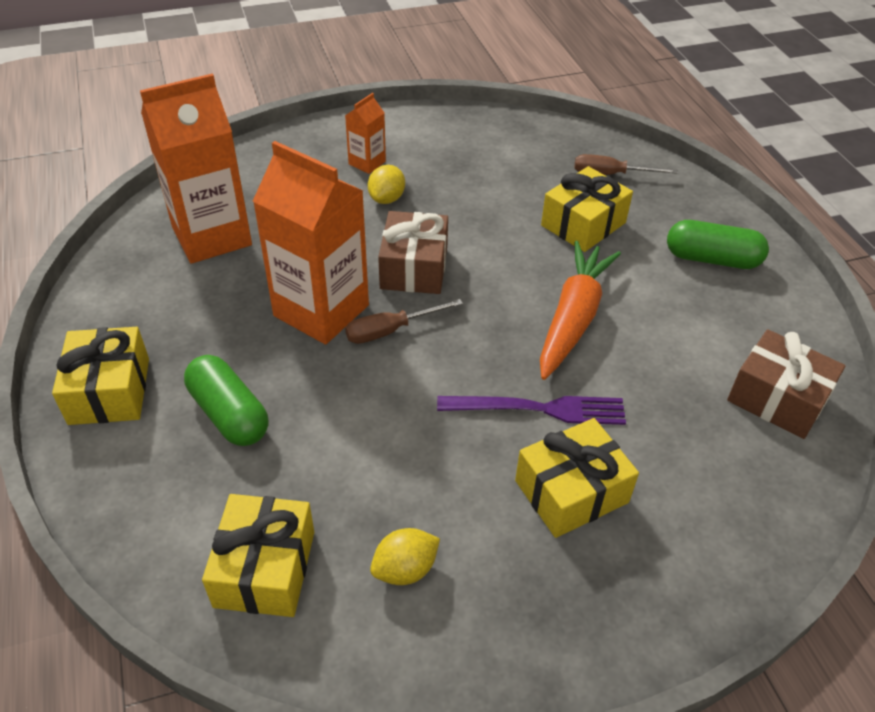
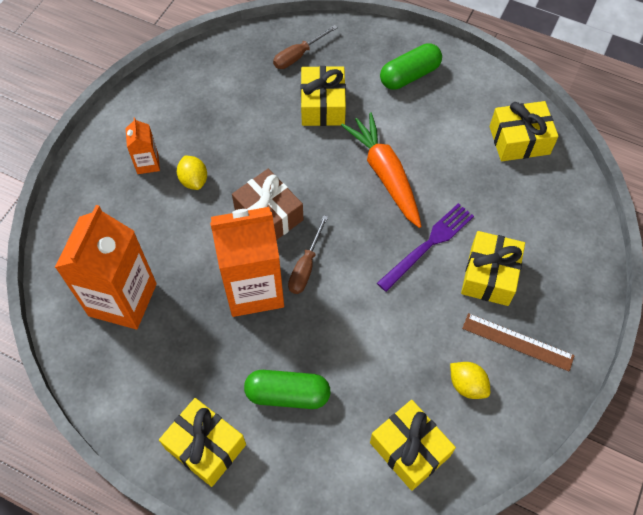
camera: 45 degrees left, 15 degrees up
yellow lemon [370,528,440,585] -> yellow lemon turned 60 degrees counterclockwise [450,362,490,399]
brown gift [727,329,845,439] -> yellow gift [490,101,559,161]
none -> brown ruler [462,313,575,371]

